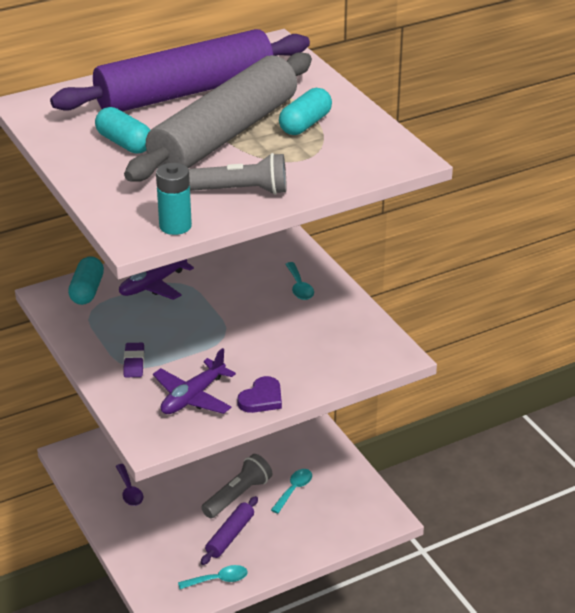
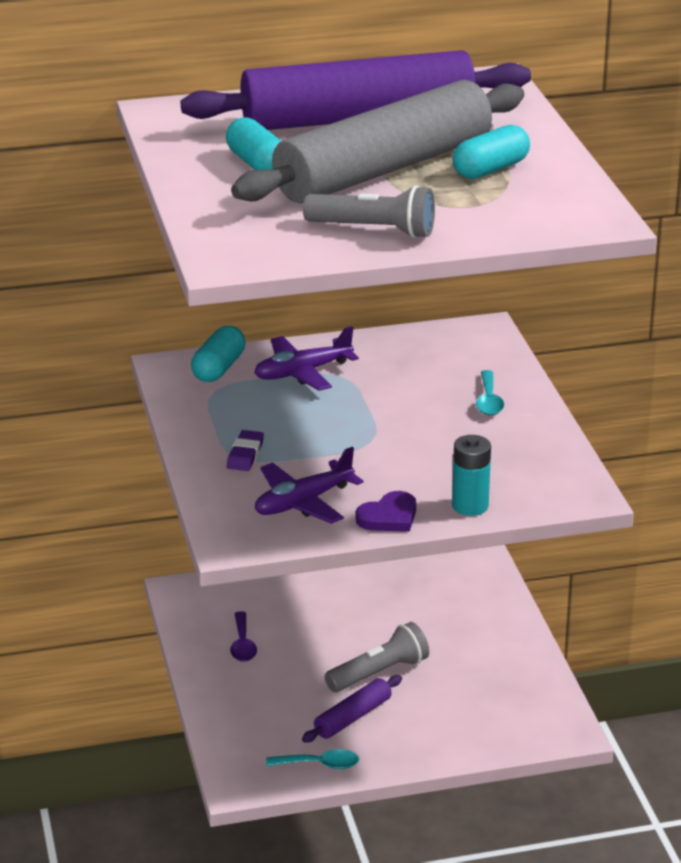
camera: 15 degrees right, 5 degrees down
turquoise battery [156,163,192,235] -> turquoise battery moved to [452,435,491,516]
turquoise spoon [271,469,312,513] -> none

